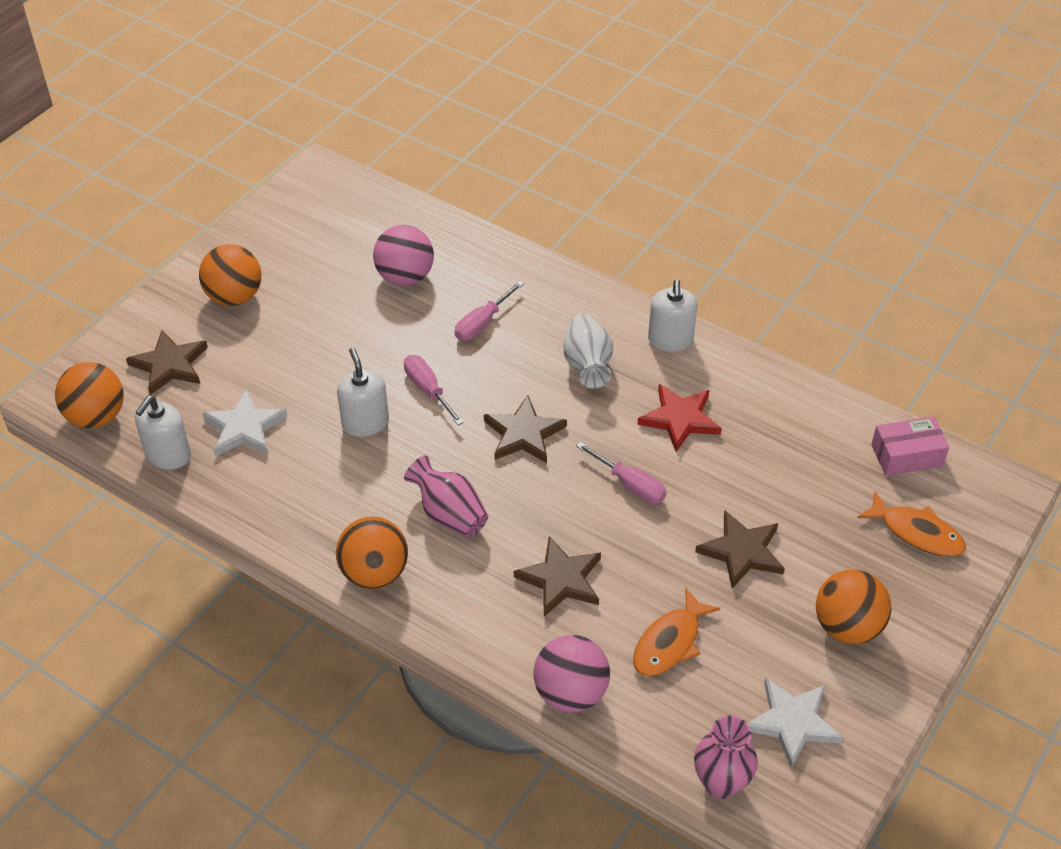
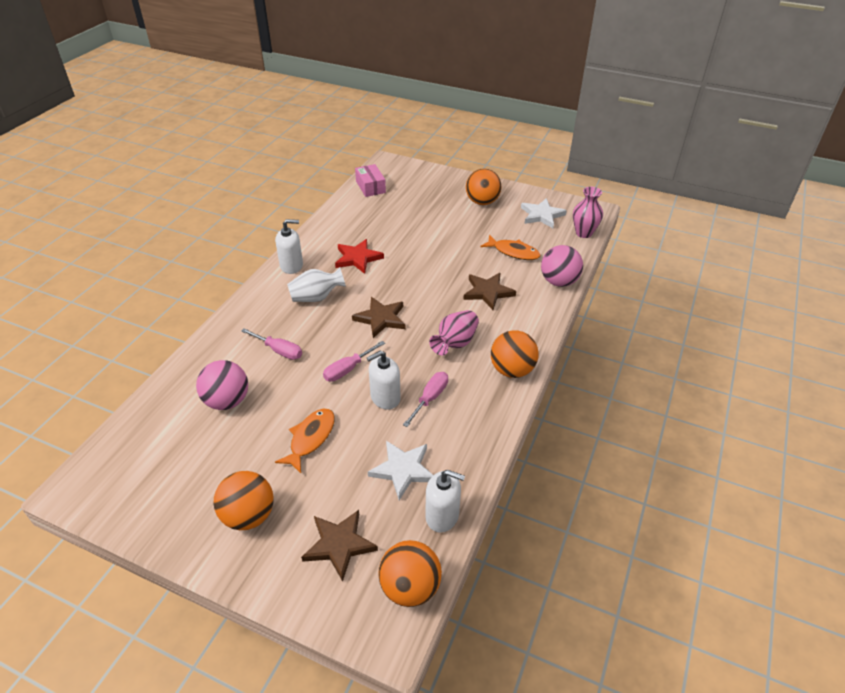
camera: 100 degrees left, 5 degrees down
pink screwdriver [576,442,667,504] -> pink screwdriver moved to [403,372,448,427]
brown star [695,511,785,589] -> none
orange fish [857,491,966,557] -> orange fish moved to [275,409,335,473]

